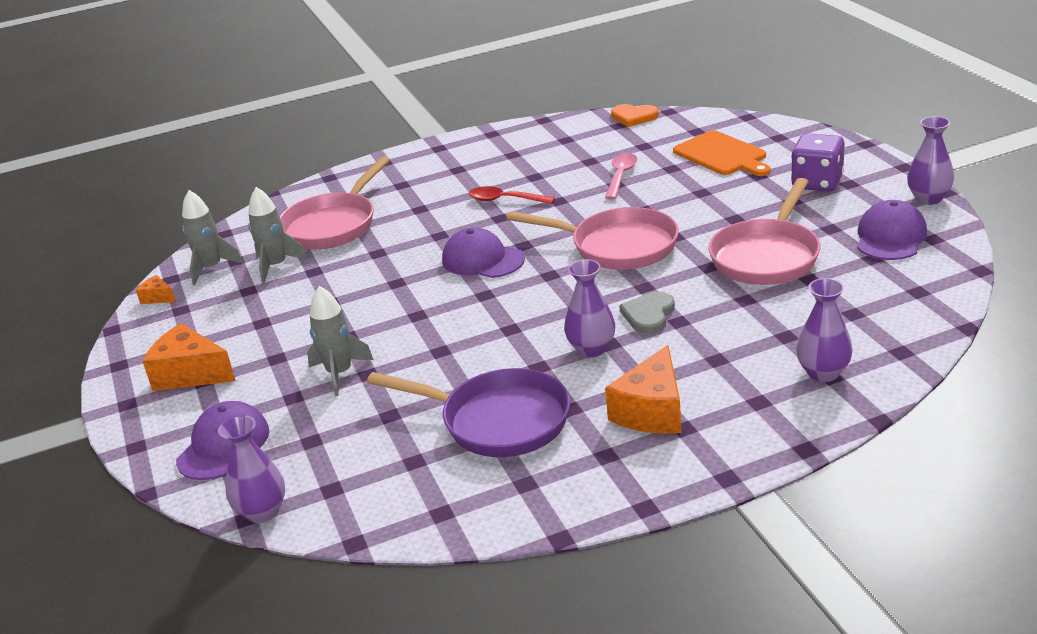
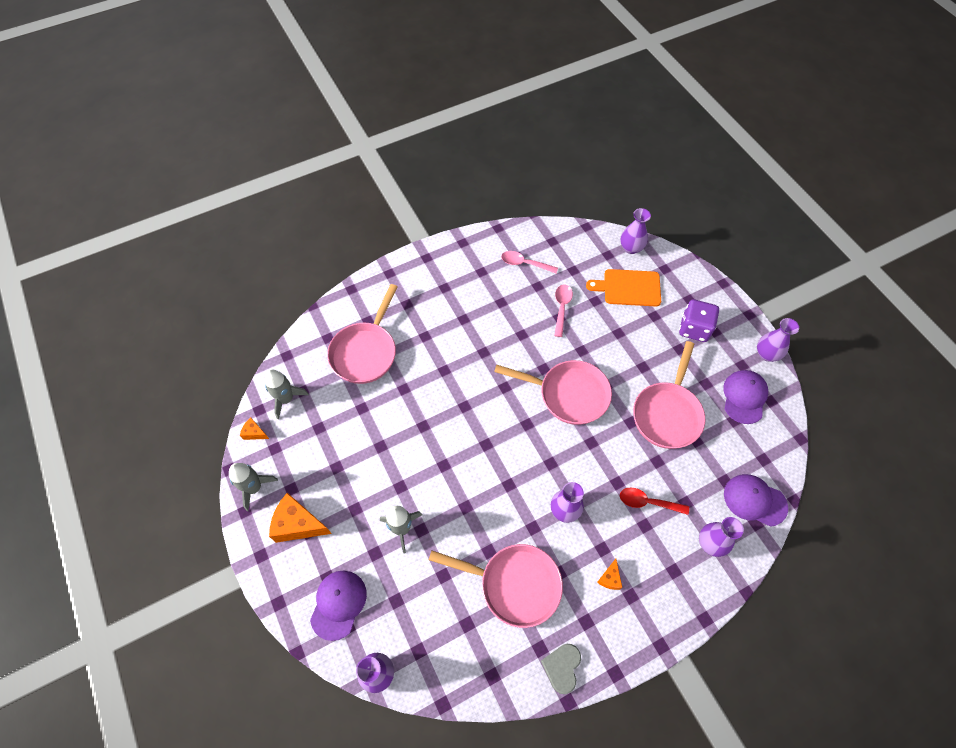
camera: 10 degrees left, 30 degrees up
grey rocket [248,187,308,283] -> grey rocket moved to [229,463,278,511]
purple pan [367,368,570,457] -> pink pan [429,544,563,628]
purple cap [442,227,525,278] -> purple cap moved to [724,474,788,527]
red spoon [469,186,555,204] -> red spoon moved to [620,487,689,515]
orange cheese [605,345,681,434] -> orange cheese [597,559,622,590], size x0.50
orange heart [611,104,659,127] -> none
grey heart [619,292,675,334] -> grey heart moved to [541,644,581,694]
orange cutting board [673,130,771,176] -> orange cutting board turned 135 degrees clockwise [586,269,661,307]
none -> pink spoon [501,251,558,273]
none -> purple vase [620,208,651,254]

